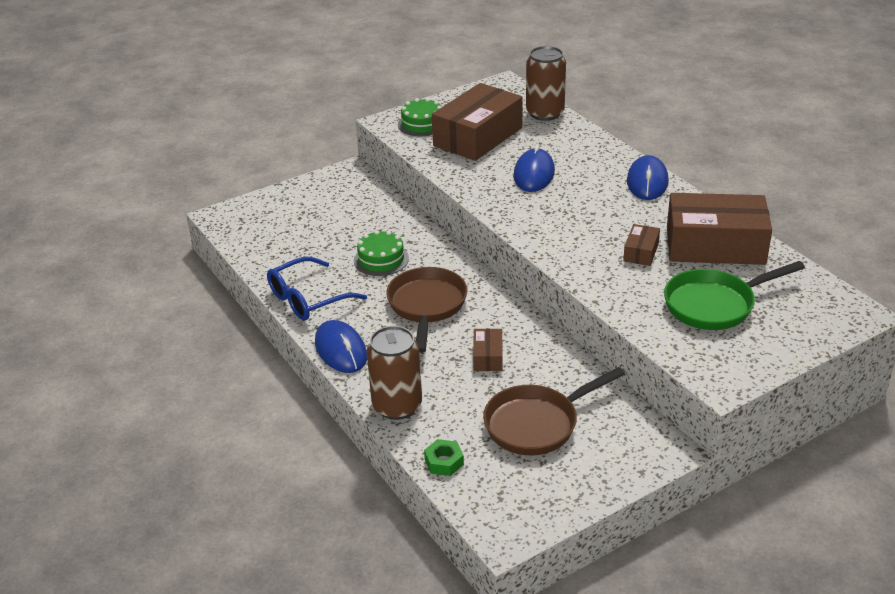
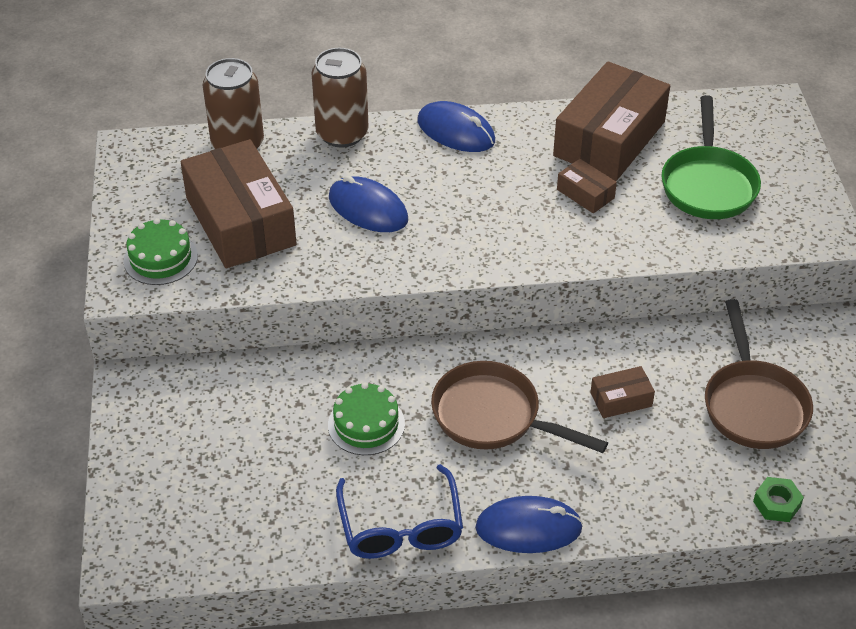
camera: 65 degrees left, 10 degrees up
brown can [367,326,422,420] -> brown can moved to [311,48,369,148]
brown box [473,329,503,371] -> brown box turned 45 degrees counterclockwise [590,366,655,418]

